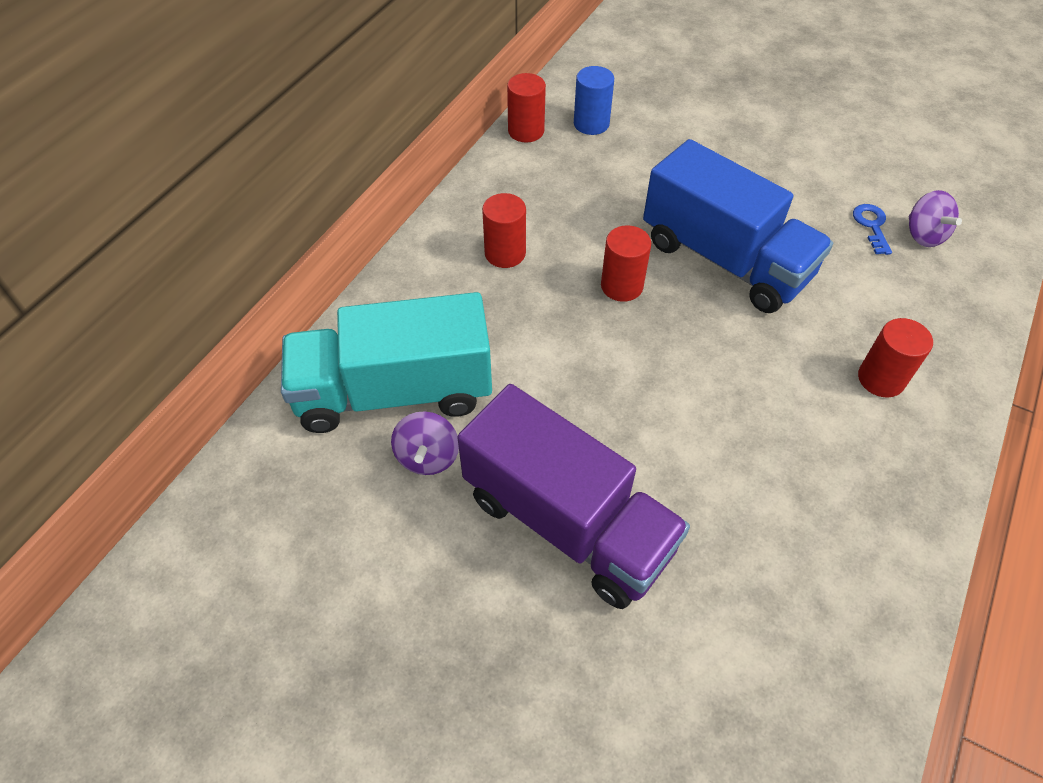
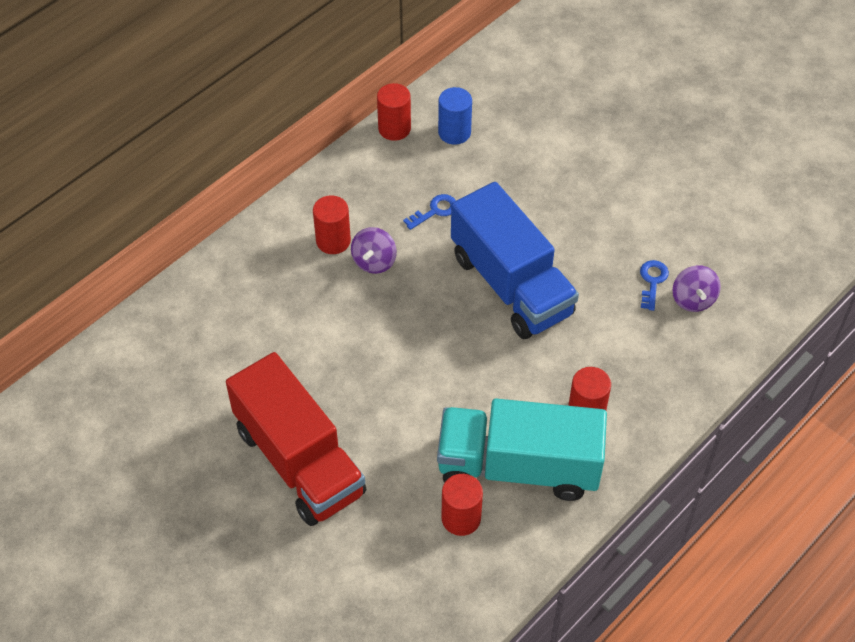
camera: 15 degrees right, 0 degrees up
turquoise truck [281,292,492,433] -> turquoise truck moved to [437,398,607,501]
purple spinning top [391,411,459,475] -> purple spinning top moved to [351,227,397,274]
purple truck [457,384,690,609] -> red truck [226,352,366,526]
red cylinder [601,225,651,302] -> red cylinder moved to [441,474,483,536]
none -> blue key [403,194,456,230]

